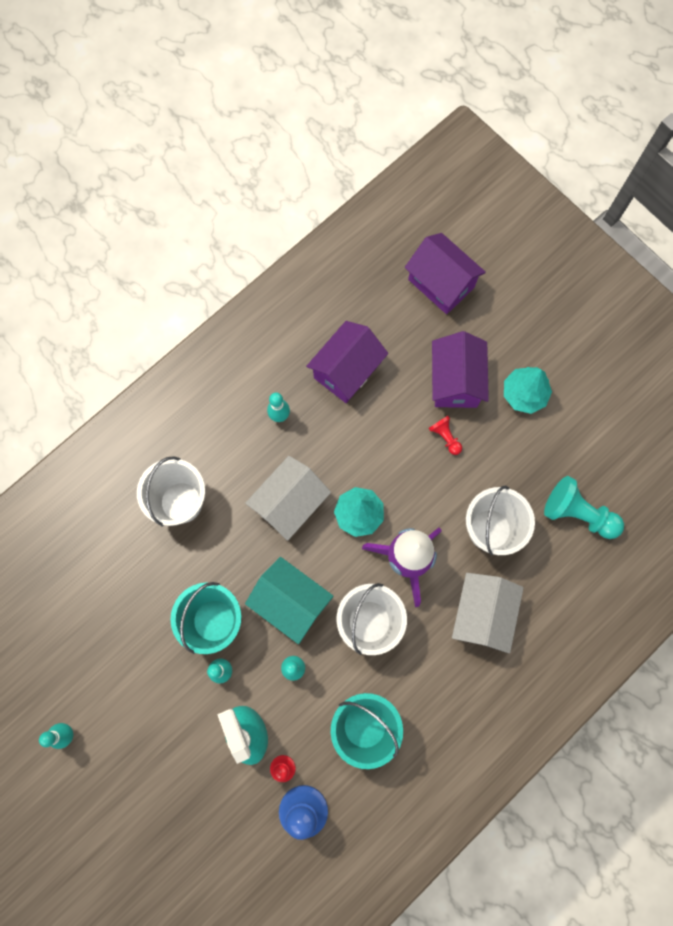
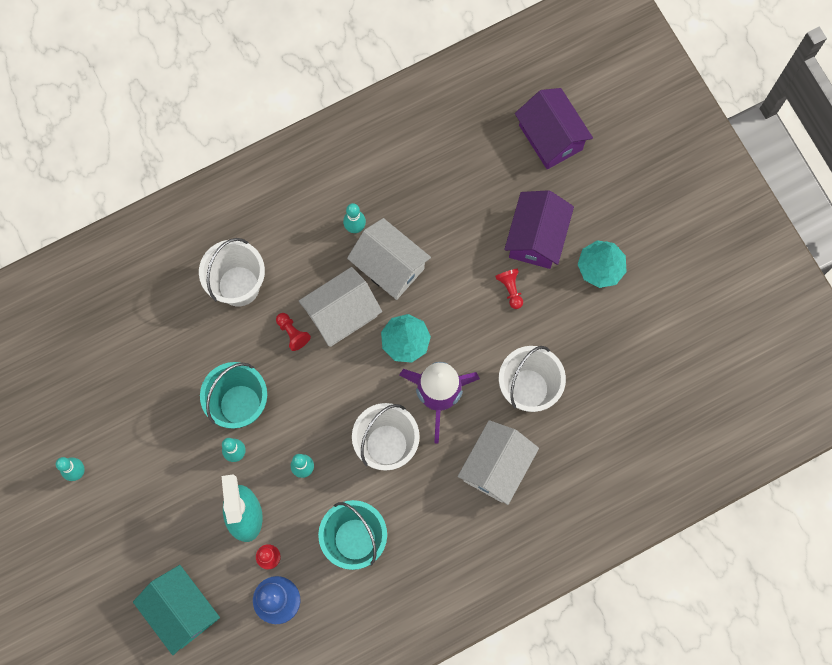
camera: 15 degrees right, 0 degrees up
turquoise house [245,557,333,644] -> turquoise house moved to [133,565,220,655]
purple house [306,321,388,403] -> none
turquoise pawn [544,476,624,539] -> none
none -> red pawn [276,313,311,351]
none -> white house [347,218,431,300]

